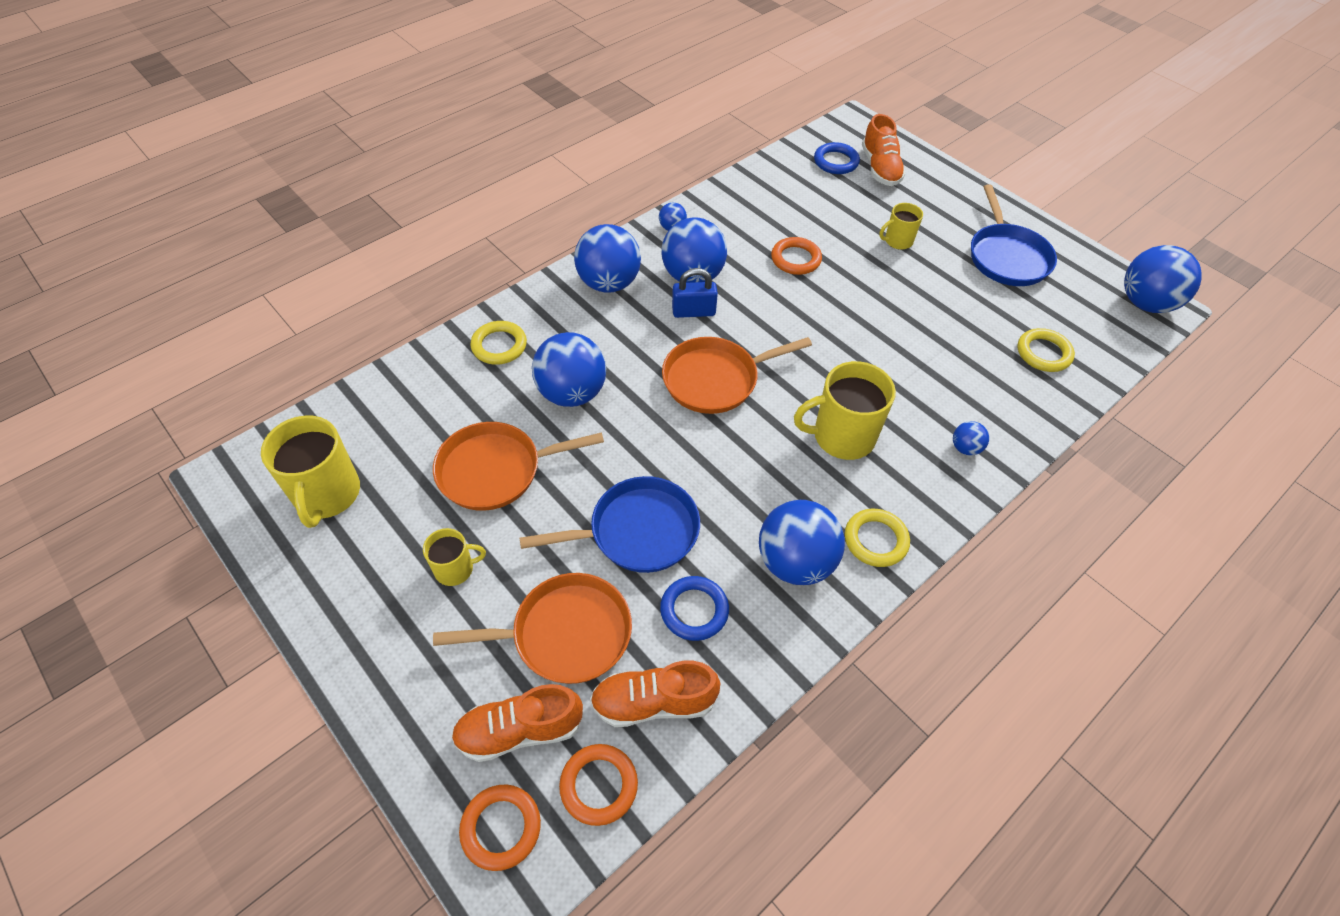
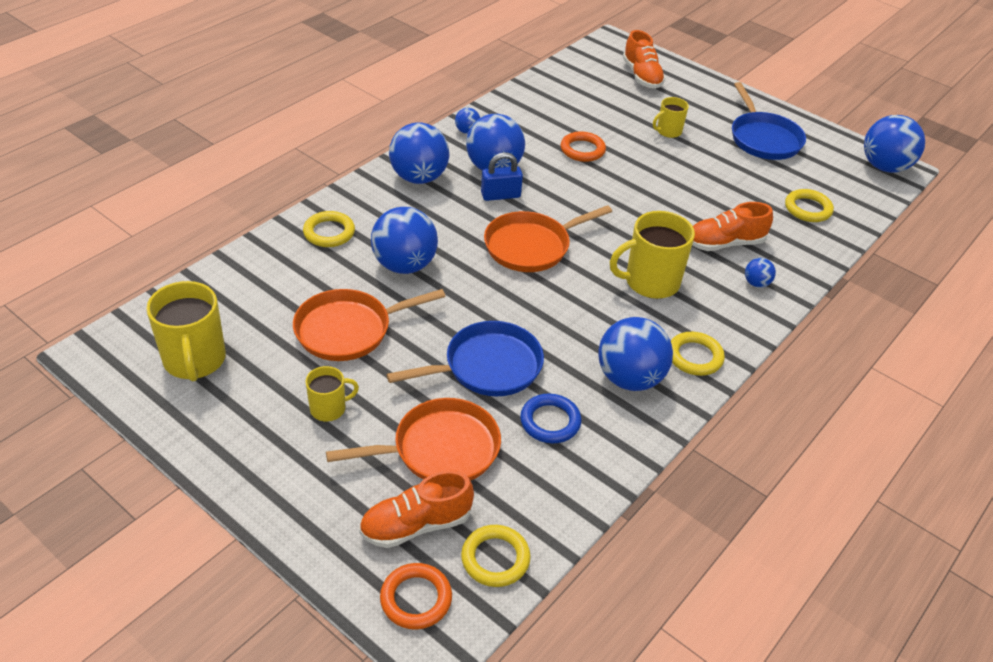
camera: 10 degrees left, 10 degrees down
orange ring [559,744,638,826] -> yellow ring [461,525,531,587]
orange shoe [590,661,720,727] -> orange shoe moved to [692,202,773,251]
blue ring [814,142,860,174] -> none

